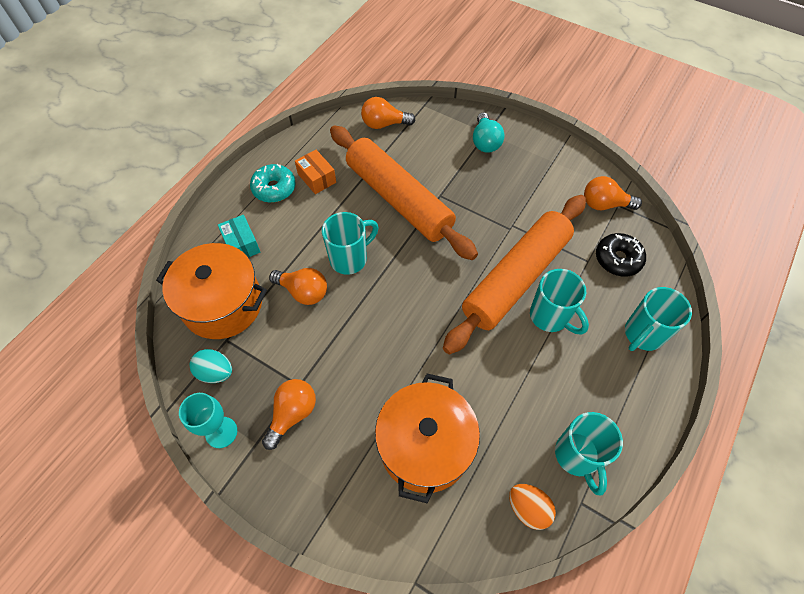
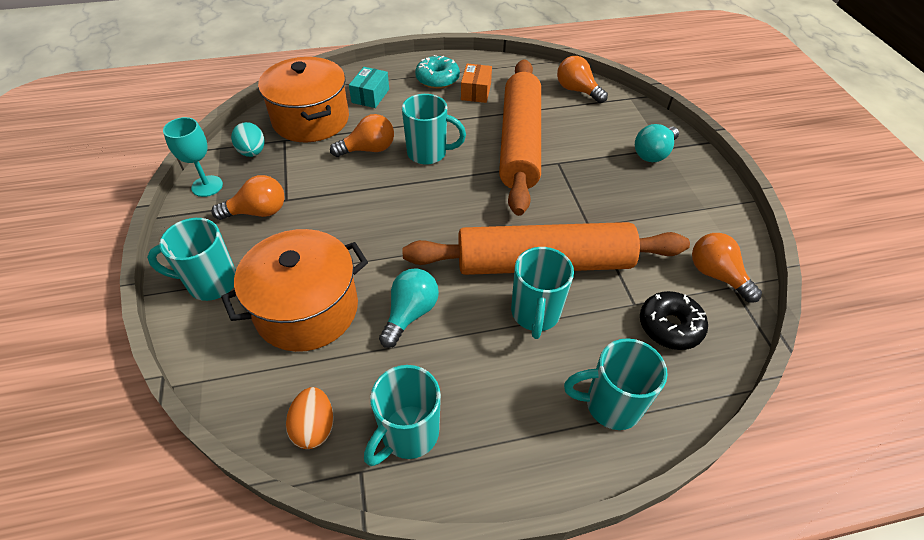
camera: 45 degrees right, 10 degrees down
orange light bulb [269,268,327,305] -> orange light bulb turned 90 degrees counterclockwise [330,114,394,157]
none -> turquoise mug [147,218,236,301]
none -> turquoise light bulb [379,268,439,348]

